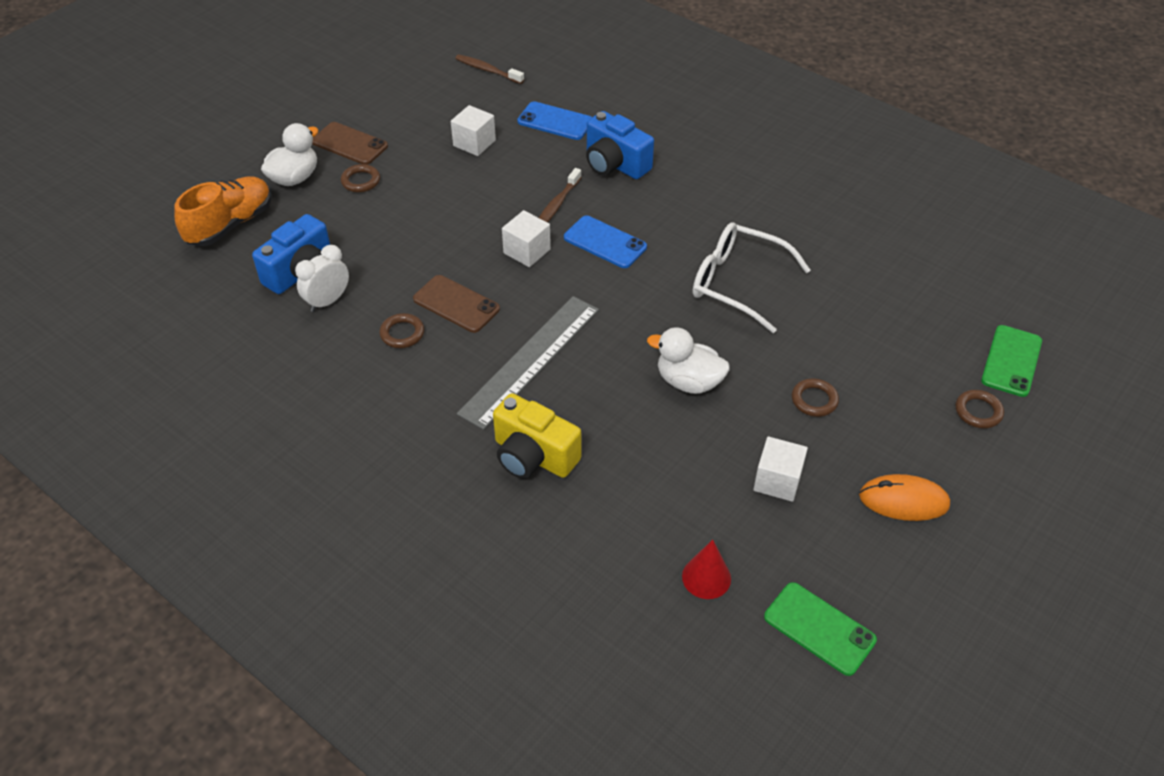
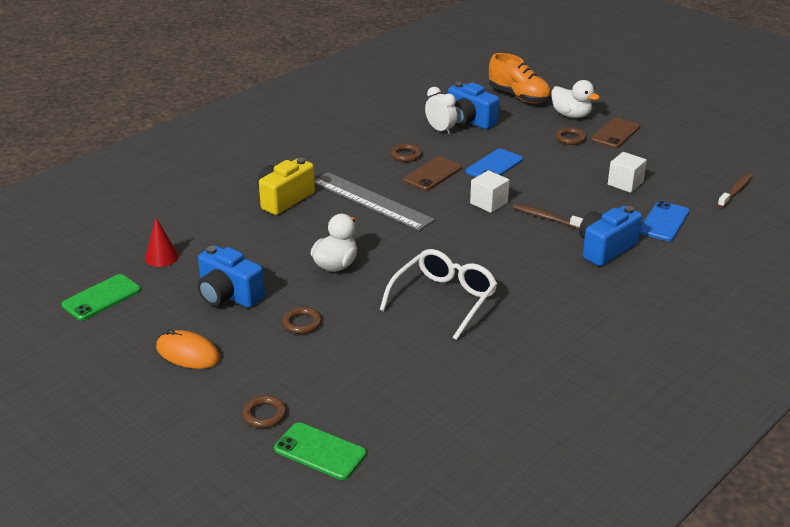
camera: 95 degrees right, 15 degrees down
blue phone [564,215,647,268] -> blue phone moved to [466,148,523,177]
white cube [753,437,808,502] -> blue camera [198,245,265,308]
orange mouse [859,474,950,521] -> orange mouse turned 75 degrees counterclockwise [156,329,220,369]

